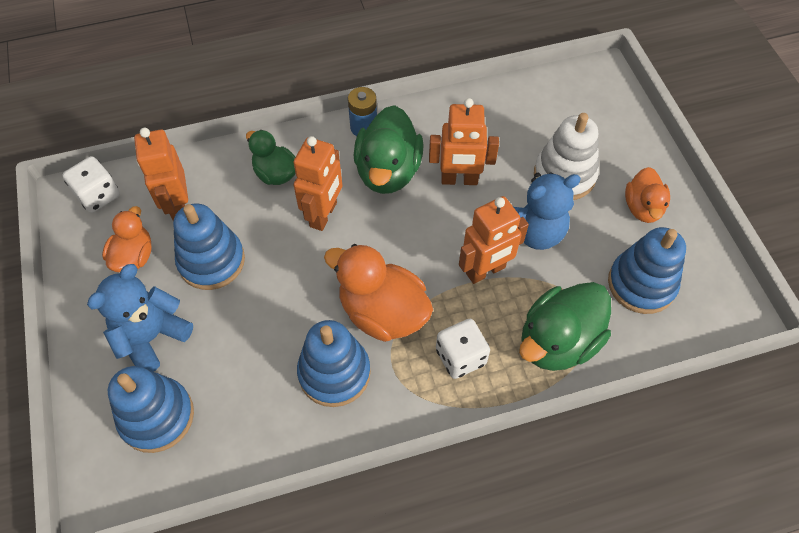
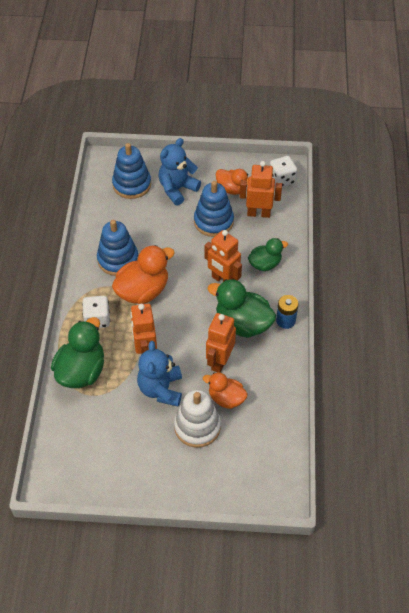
camera: 110 degrees right, 5 degrees down
blue teddy bear [87,264,193,372] -> blue teddy bear turned 105 degrees counterclockwise [158,138,201,206]
green duck [519,282,611,371] -> green duck turned 45 degrees clockwise [51,317,104,388]
blue stacking toy [608,227,686,314] -> none
orange duck [625,167,670,223] -> orange duck moved to [203,372,248,409]

